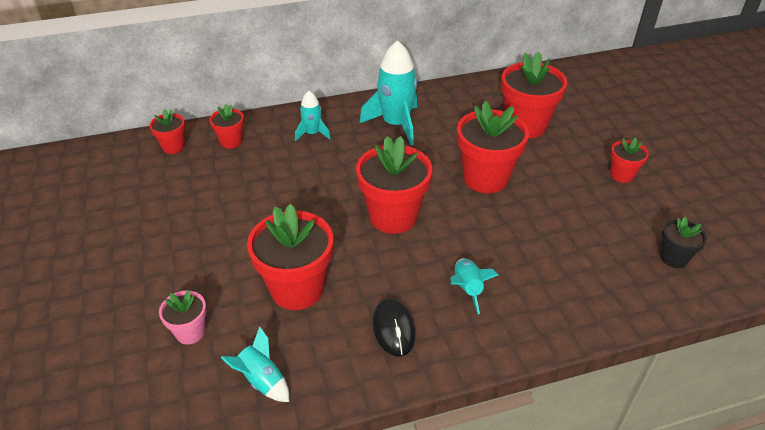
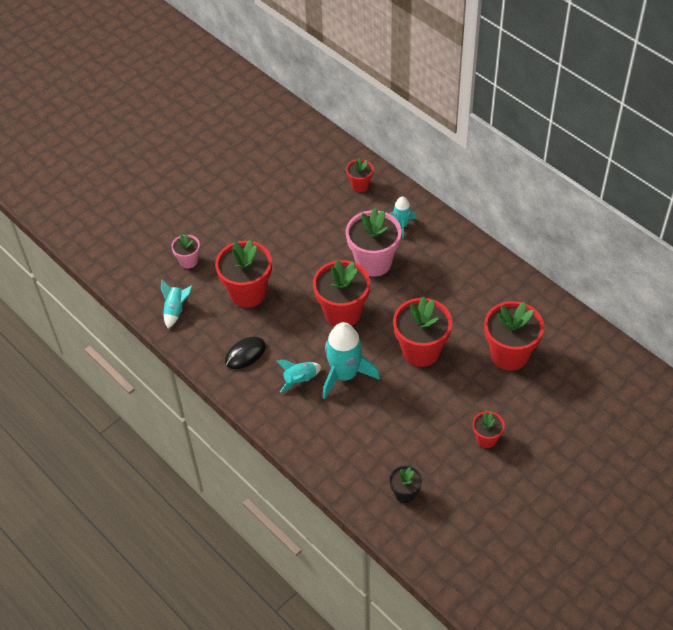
camera: 65 degrees right, 10 degrees up
red flower pot [150,109,185,154] -> none
turquoise rocket [360,40,417,145] -> turquoise rocket moved to [323,322,380,399]
none -> pink flower pot [346,208,402,277]

